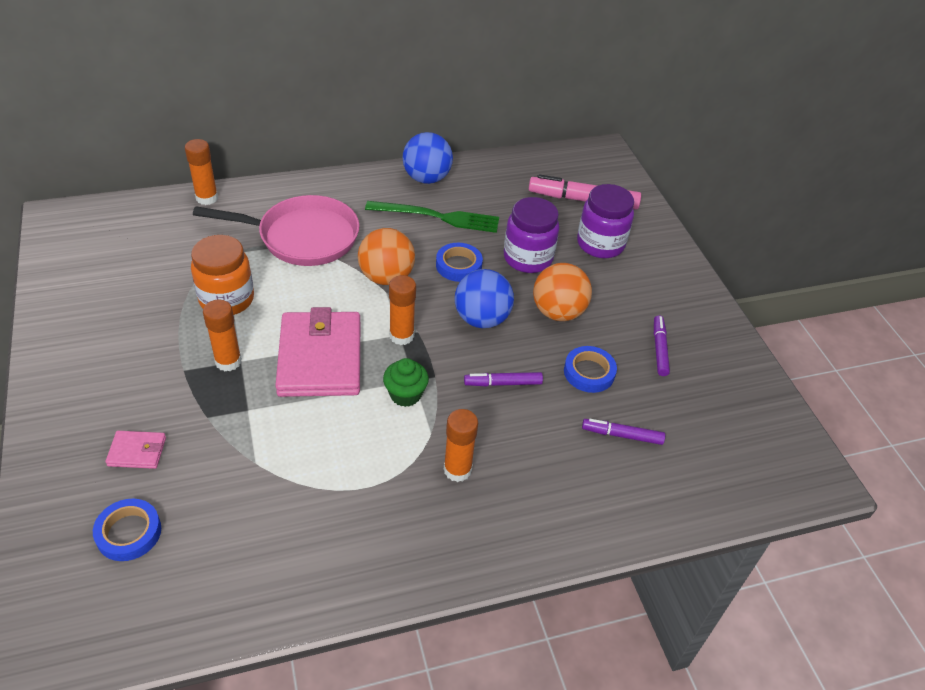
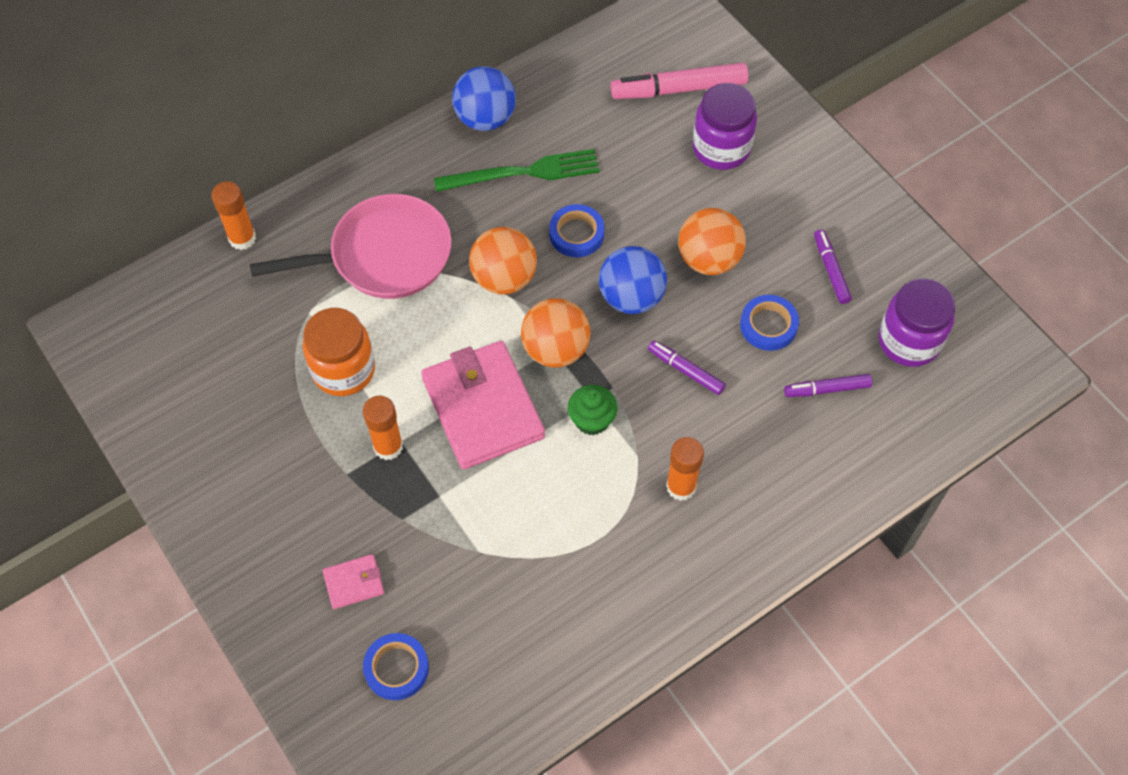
camera: 15 degrees left, 15 degrees up
orange glue stick [389,275,416,345] -> orange ball [521,298,590,368]
purple marker [464,372,543,386] -> purple marker turned 60 degrees clockwise [648,340,726,395]
purple jar [504,197,559,273] -> purple jar moved to [879,278,955,367]

